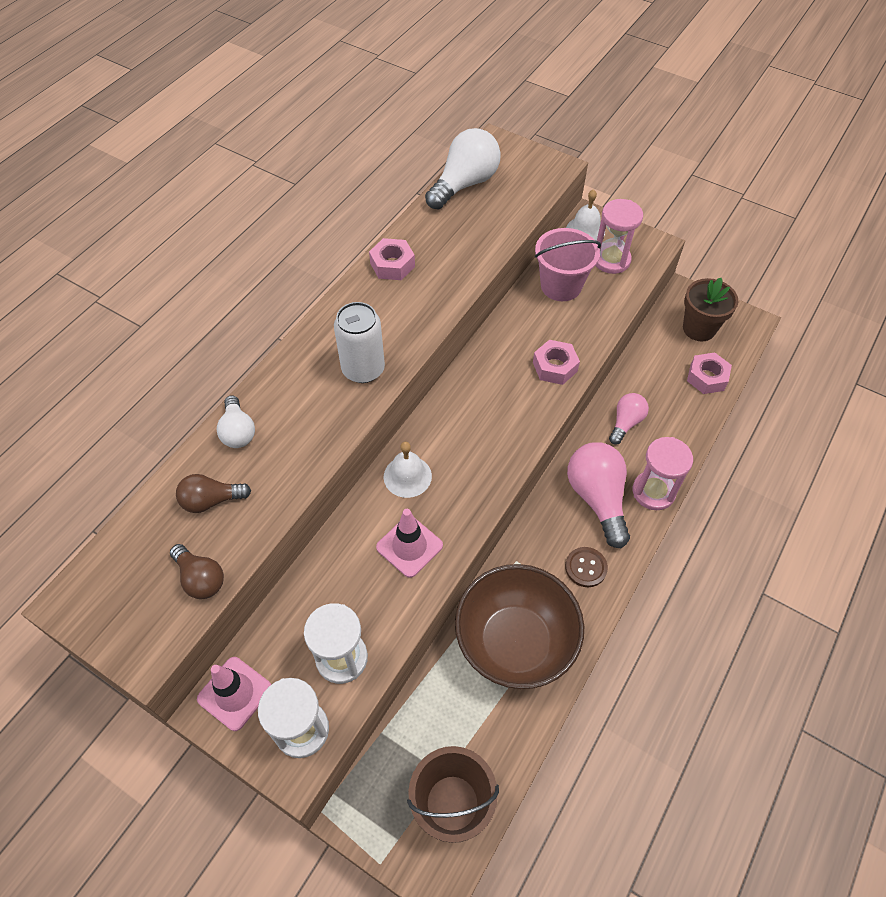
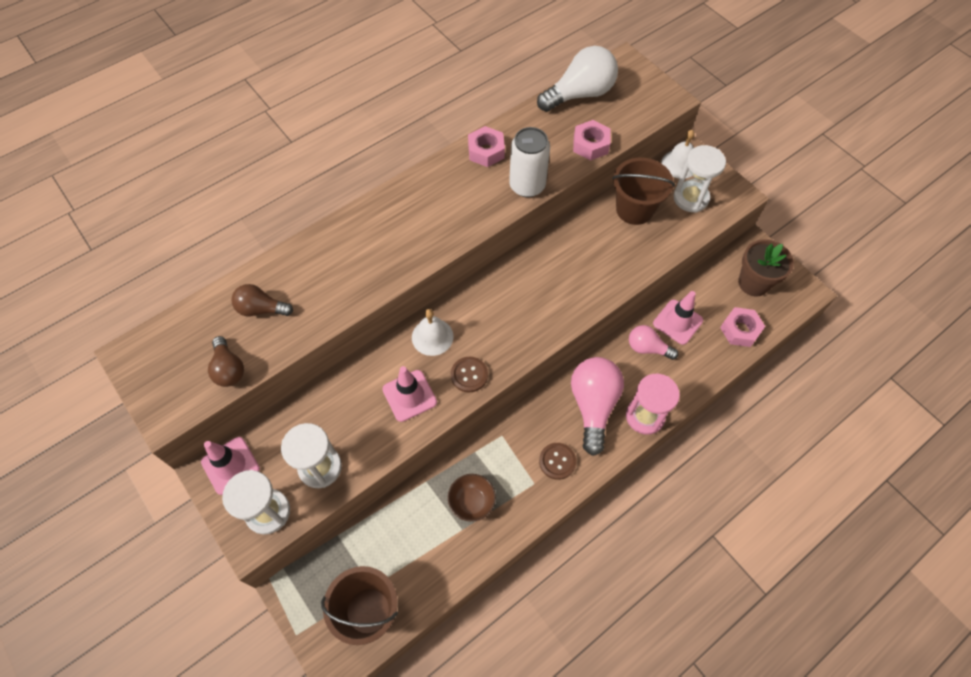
camera: 20 degrees right, 5 degrees up
white light bulb [216,395,255,448] -> none
white can [334,302,385,383] -> white can moved to [509,127,550,197]
brown bowl [455,564,584,689] -> brown bowl [448,474,496,522], size x0.45
pink nut [533,340,580,385] -> pink nut moved to [573,120,611,161]
pink bucket [535,228,601,301] -> brown bucket [612,157,675,225]
pink hourglass [595,199,643,274] -> white hourglass [673,145,726,213]
pink light bulb [609,393,649,445] -> pink light bulb turned 120 degrees counterclockwise [629,325,678,360]
none -> brown button [451,357,488,392]
none -> pink traffic cone [653,291,703,345]

